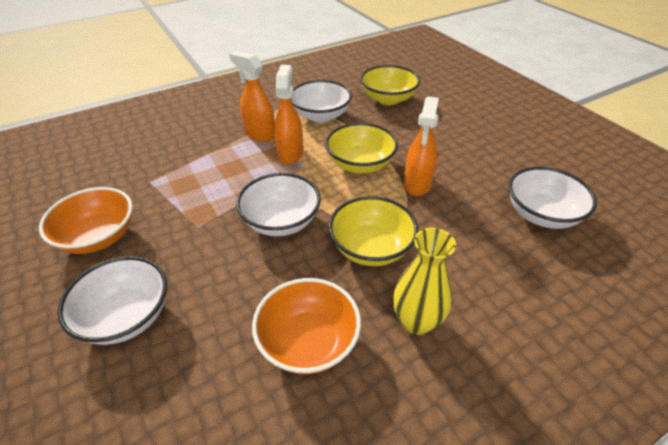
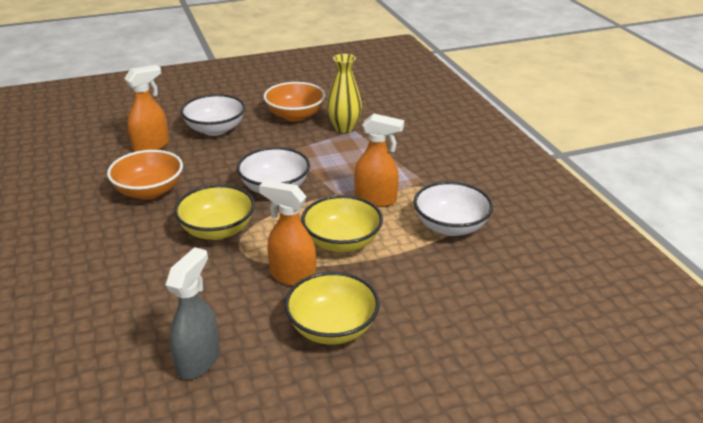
camera: 100 degrees right, 10 degrees down
orange spray bottle [229,51,275,142] -> orange spray bottle moved to [124,65,169,152]
yellow bowl [360,65,420,105] -> yellow bowl moved to [284,272,380,345]
yellow vase [393,228,456,335] -> yellow vase moved to [327,54,362,133]
white bowl [508,167,597,229] -> grey spray bottle [166,247,220,380]

